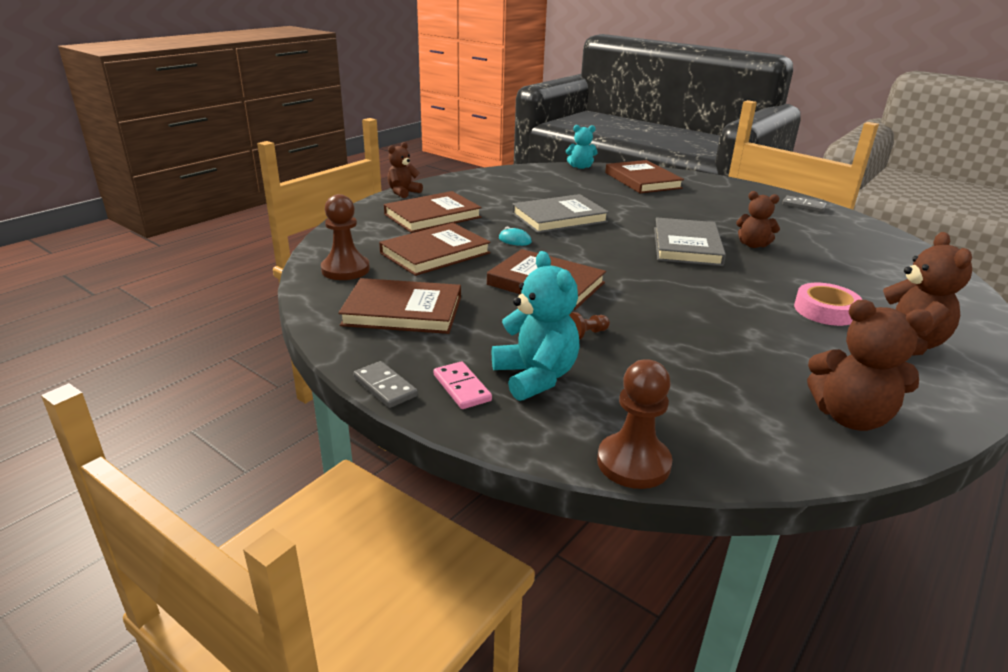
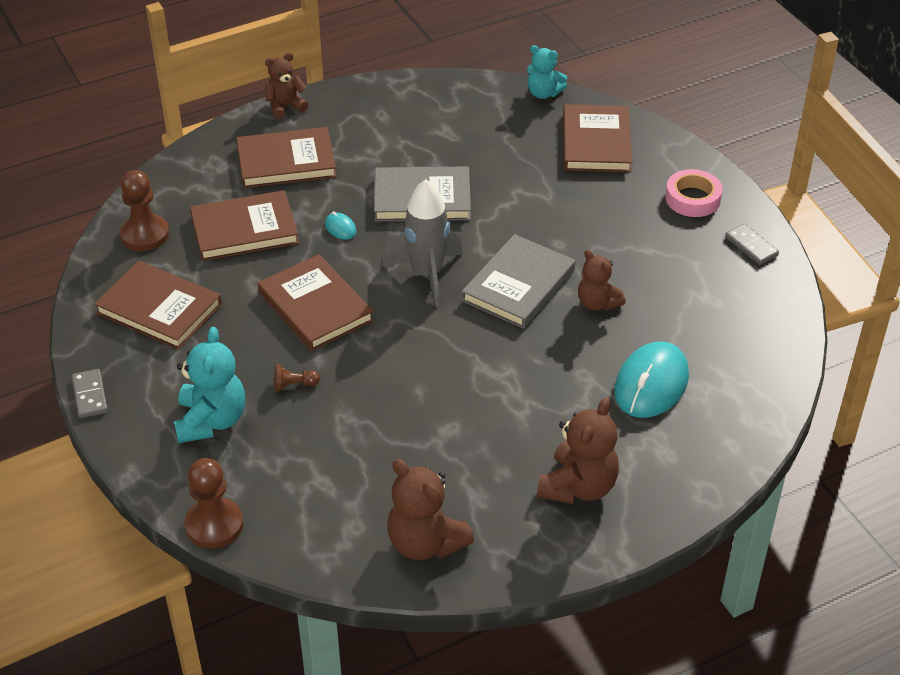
camera: 25 degrees right, 15 degrees up
pink domino [434,361,492,409] -> none
pink tape [794,283,862,326] -> pink tape moved to [665,169,723,217]
none -> grey rocket [382,179,463,307]
none -> turquoise mouse [614,342,689,418]

